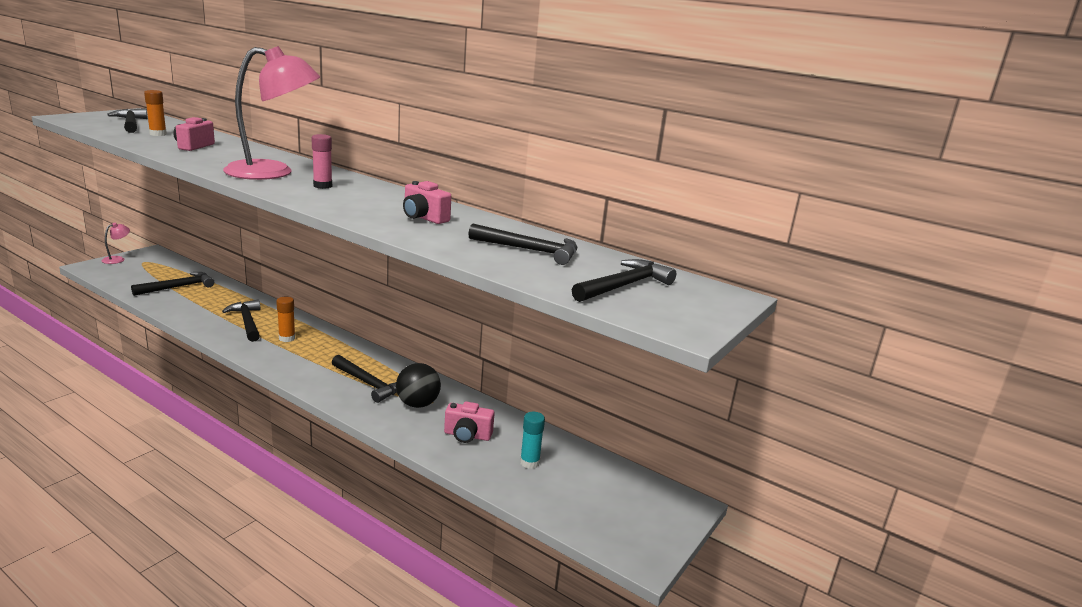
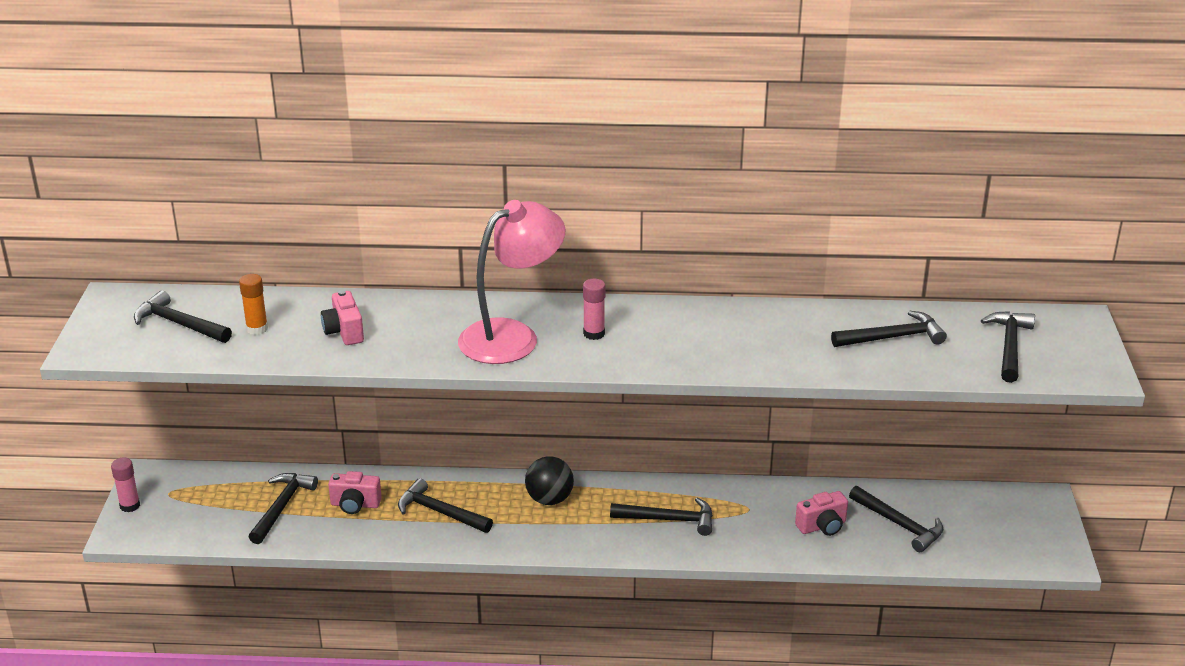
camera: 30 degrees left, 10 degrees up
pink lamp [102,223,130,264] -> pink glue stick [111,458,140,512]
orange glue stick [276,297,295,342] -> none
black ball [396,363,441,408] -> black ball moved to [525,456,574,505]
pink camera [403,181,451,224] -> pink camera moved to [328,471,382,514]
turquoise glue stick [520,412,545,469] -> black hammer [849,486,943,552]

